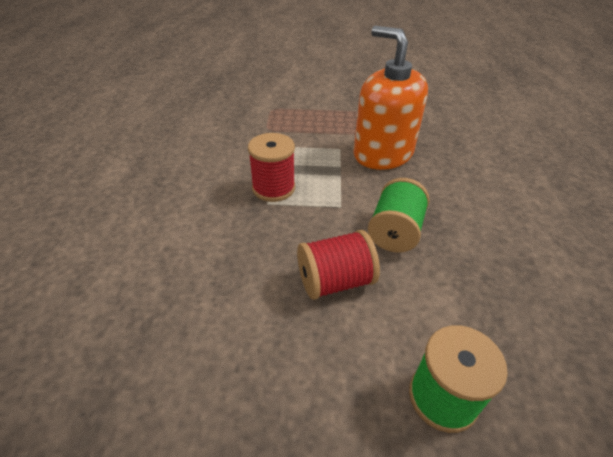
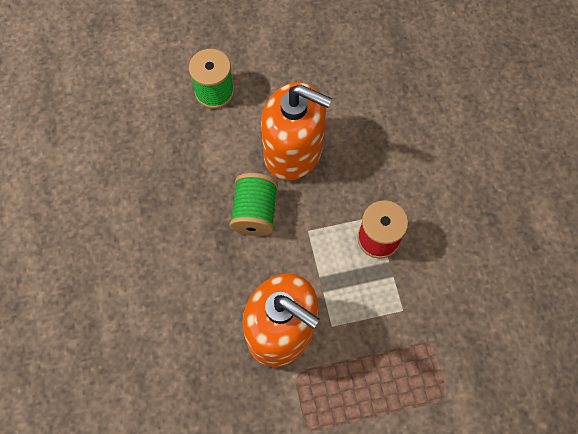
camera: 165 degrees right, 25 degrees up
red spool [297,230,380,300] -> orange soap dispenser [261,82,332,180]

